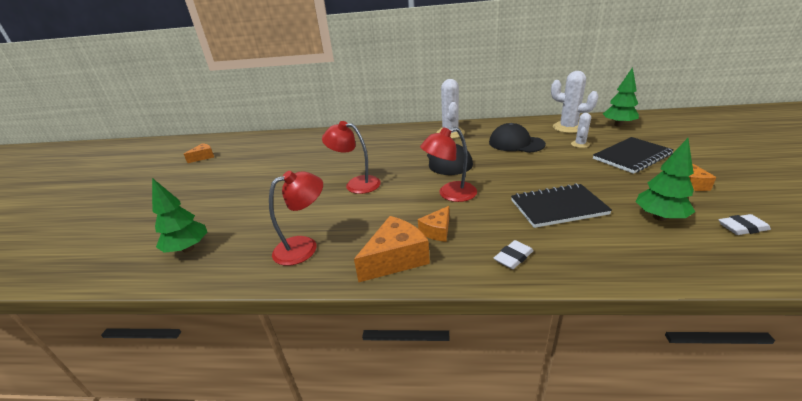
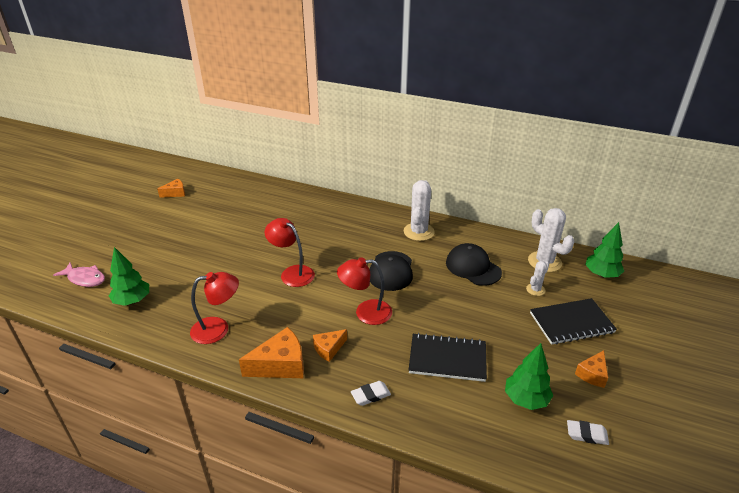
camera: 15 degrees right, 5 degrees up
none -> pink fish [53,262,105,287]

